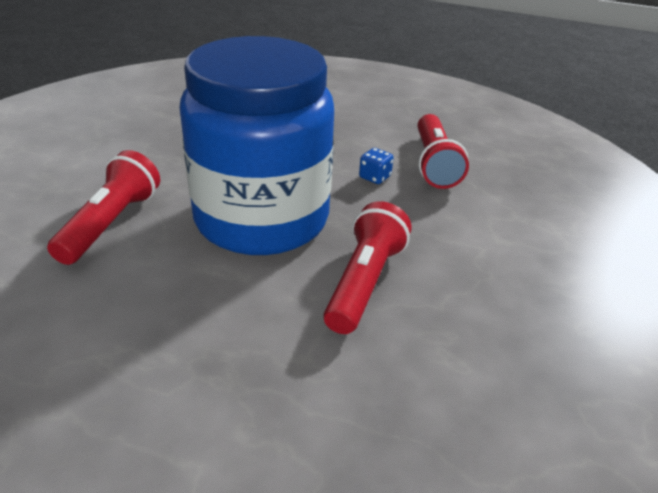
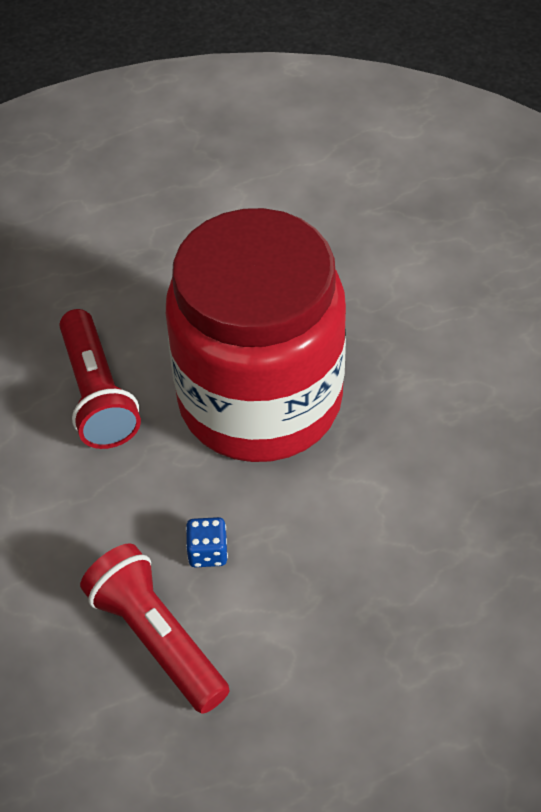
camera: 145 degrees right, 15 degrees up
red flashlight [47,150,160,265] -> none
blue jar [179,36,334,255] -> red jar [166,208,346,462]

